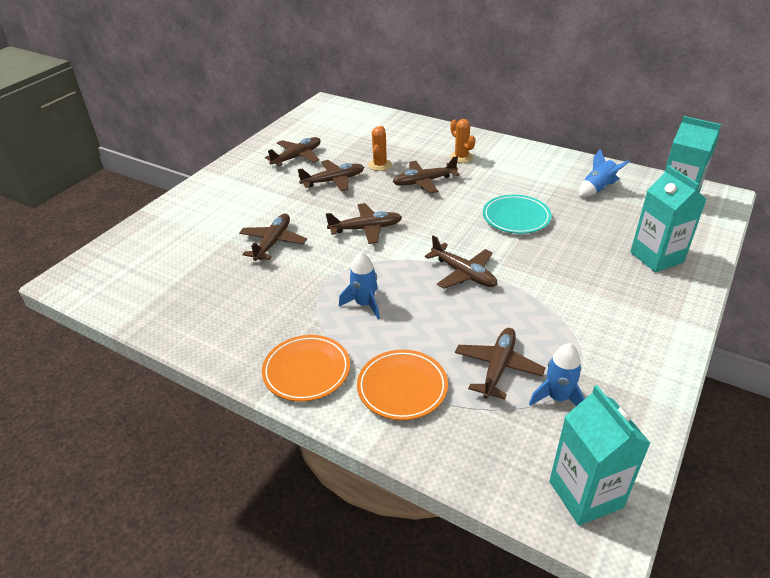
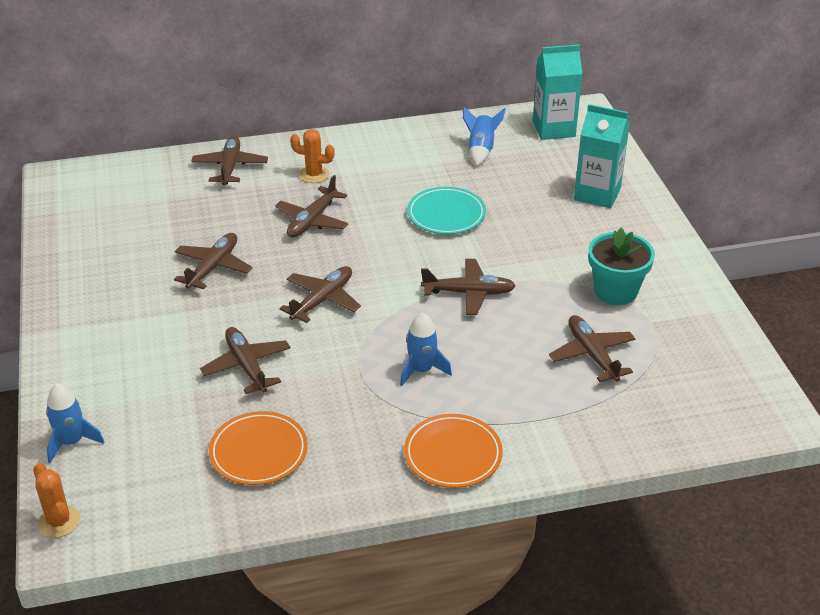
camera: 45 degrees left, 0 degrees up
brown plane [265,137,321,166] -> brown plane moved to [191,135,268,185]
orange plate [357,350,448,420] -> orange plate moved to [209,411,308,485]
orange cactus [368,126,392,171] -> orange cactus moved to [33,463,80,538]
blue rocket [529,343,585,406] -> blue rocket moved to [46,384,104,463]
turquoise carton [549,385,650,526] -> none
none -> turquoise flower pot [588,228,655,305]

